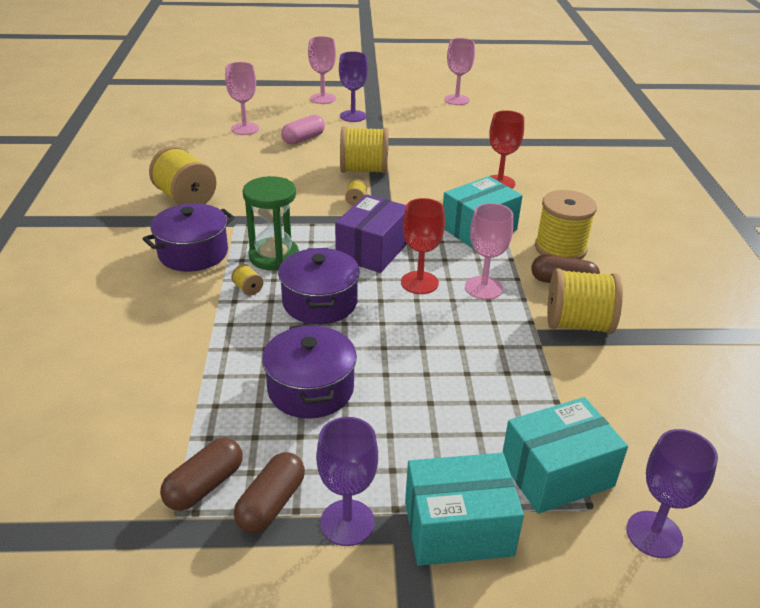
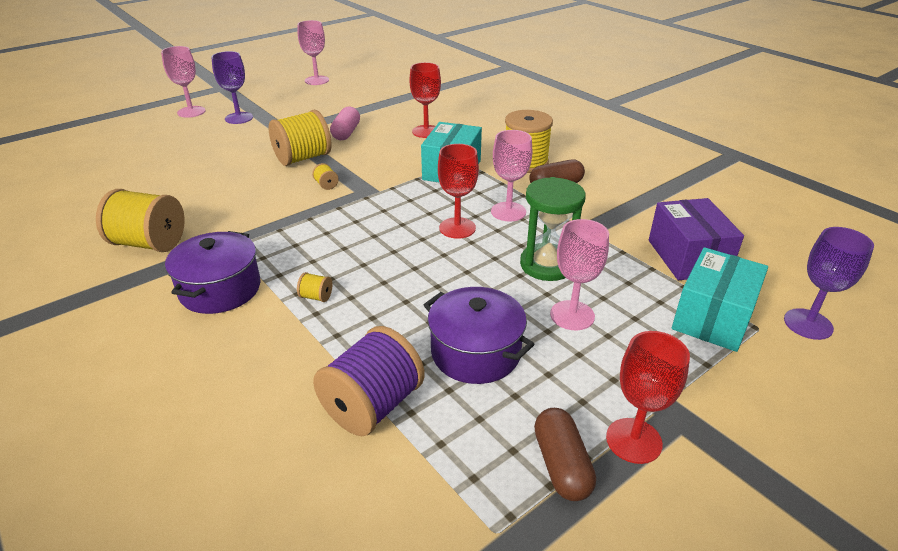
camera: 35 degrees left, 0 degrees up
brown capsule [160,438,243,511] -> none
pink goblet [225,62,259,135] -> pink goblet moved to [550,219,609,330]
green hourglass [243,176,299,270] -> green hourglass moved to [520,177,586,281]
purple pot [278,248,360,324] -> none
pink capsule [281,115,325,144] -> pink capsule moved to [330,106,360,140]
purple goblet [316,417,378,546] -> red goblet [606,331,690,464]
purple box [335,194,407,273] -> purple box moved to [649,198,744,280]
turquoise box [405,453,524,566] -> none
yellow spool [547,268,623,334] -> none
none -> purple spool [313,326,425,436]

